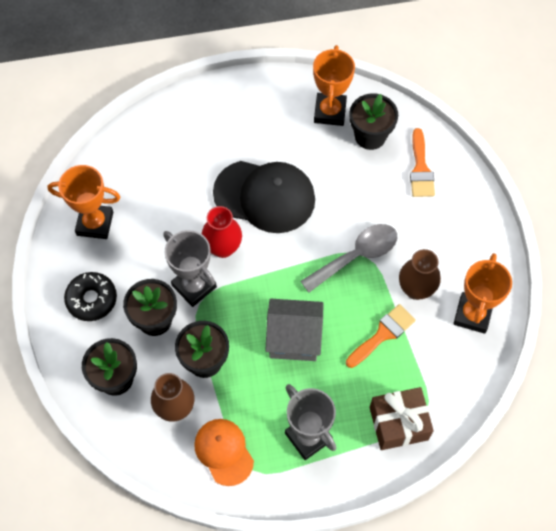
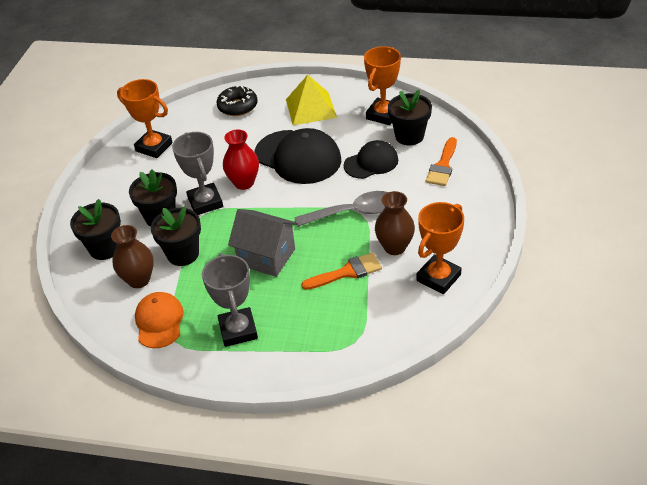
camera: 25 degrees right, 20 degrees down
black donut [64,272,117,321] -> black donut moved to [216,85,258,116]
brown gift [370,387,434,450] -> none
none -> yellow pyramid [286,75,337,125]
none -> black cap [344,140,398,179]

